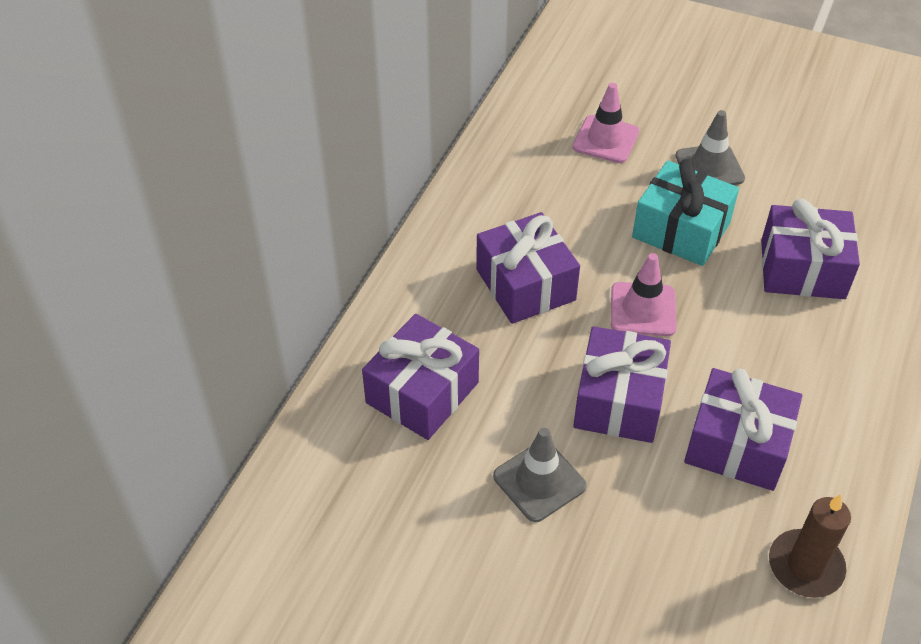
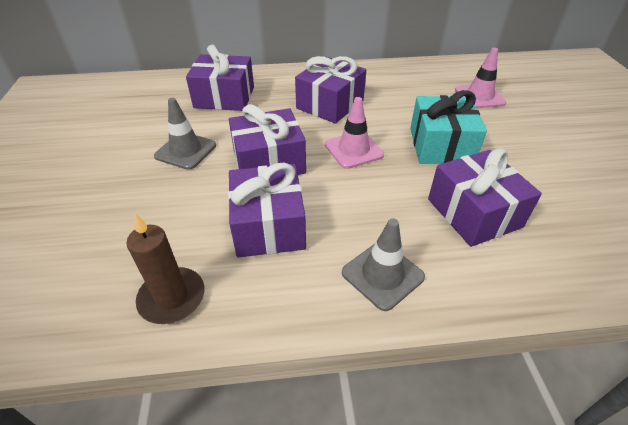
camera: 60 degrees right, 5 degrees down
grey traffic cone [675,110,745,185] -> grey traffic cone moved to [342,219,425,311]

